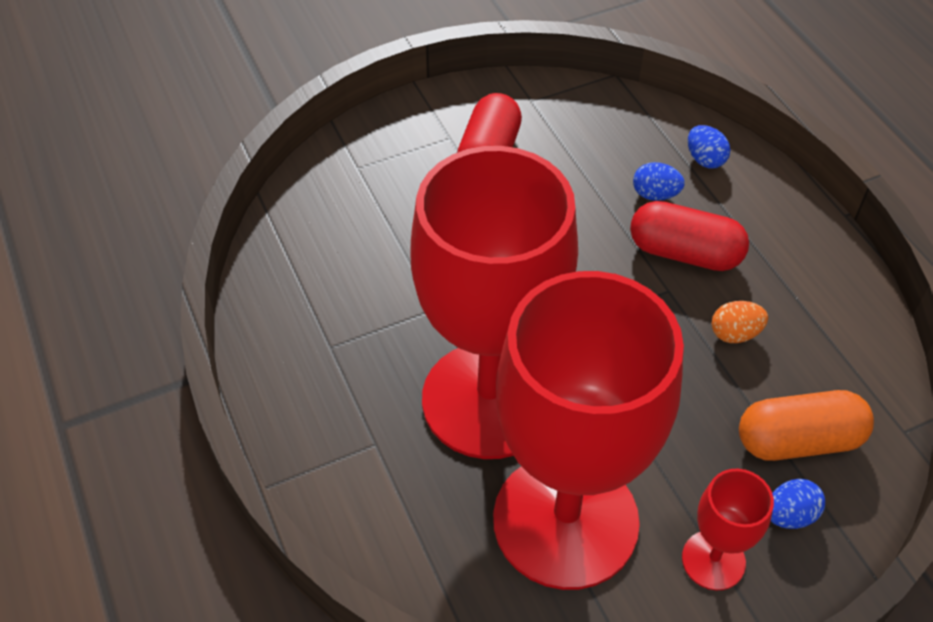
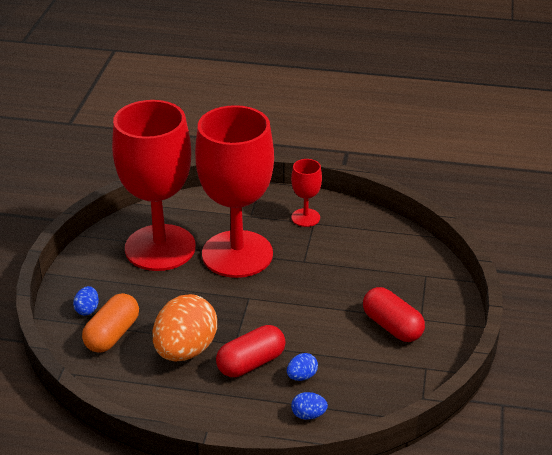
camera: 125 degrees right, 15 degrees down
red goblet [682,469,774,590] -> red goblet moved to [291,159,322,227]
orange egg [712,301,768,343] -> orange egg [153,294,217,361], size x2.34

